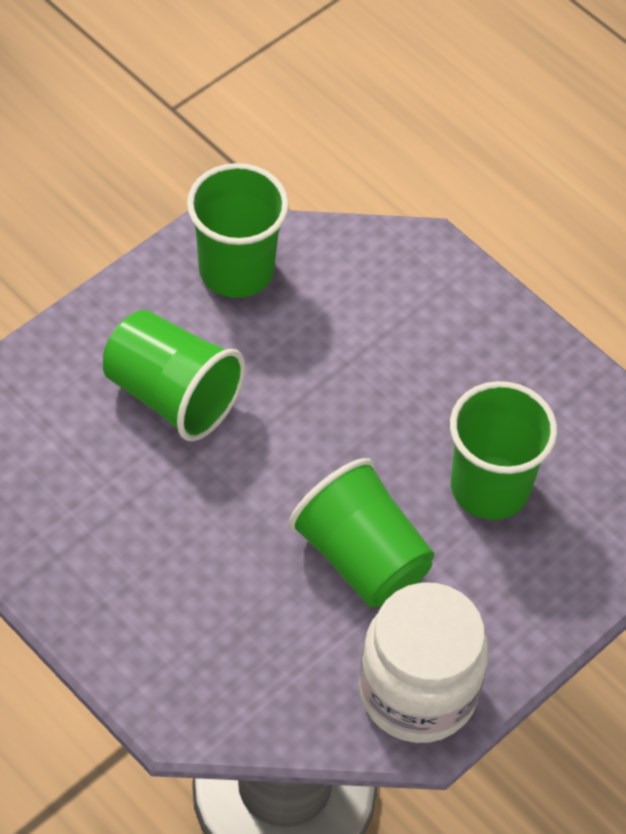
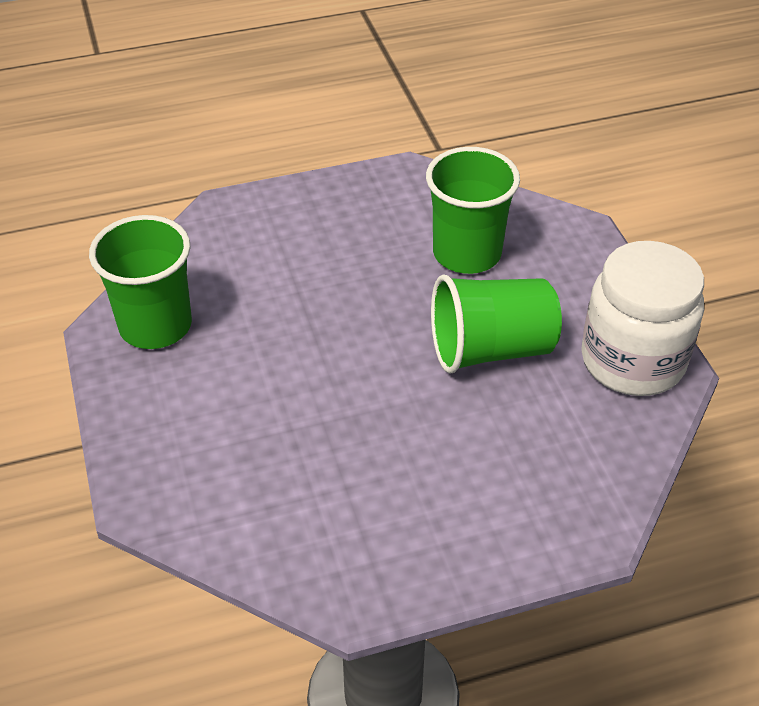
camera: 60 degrees left, 10 degrees down
green cup [103,310,246,441] -> none

